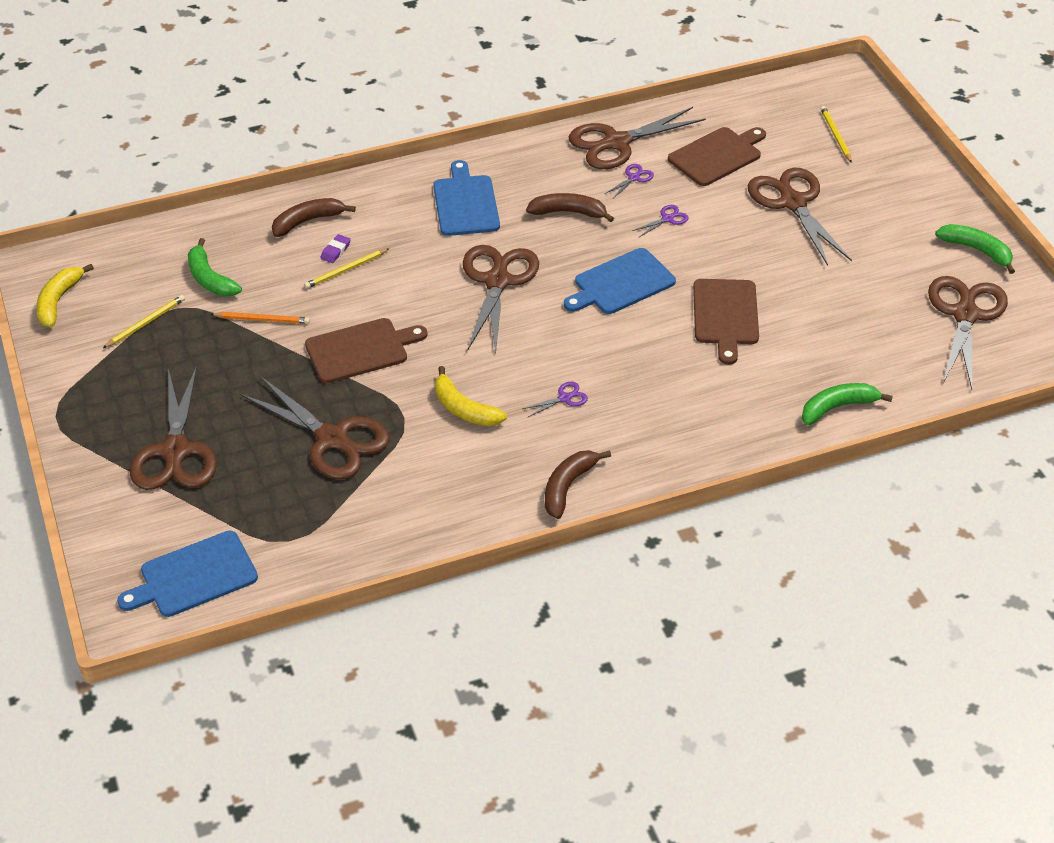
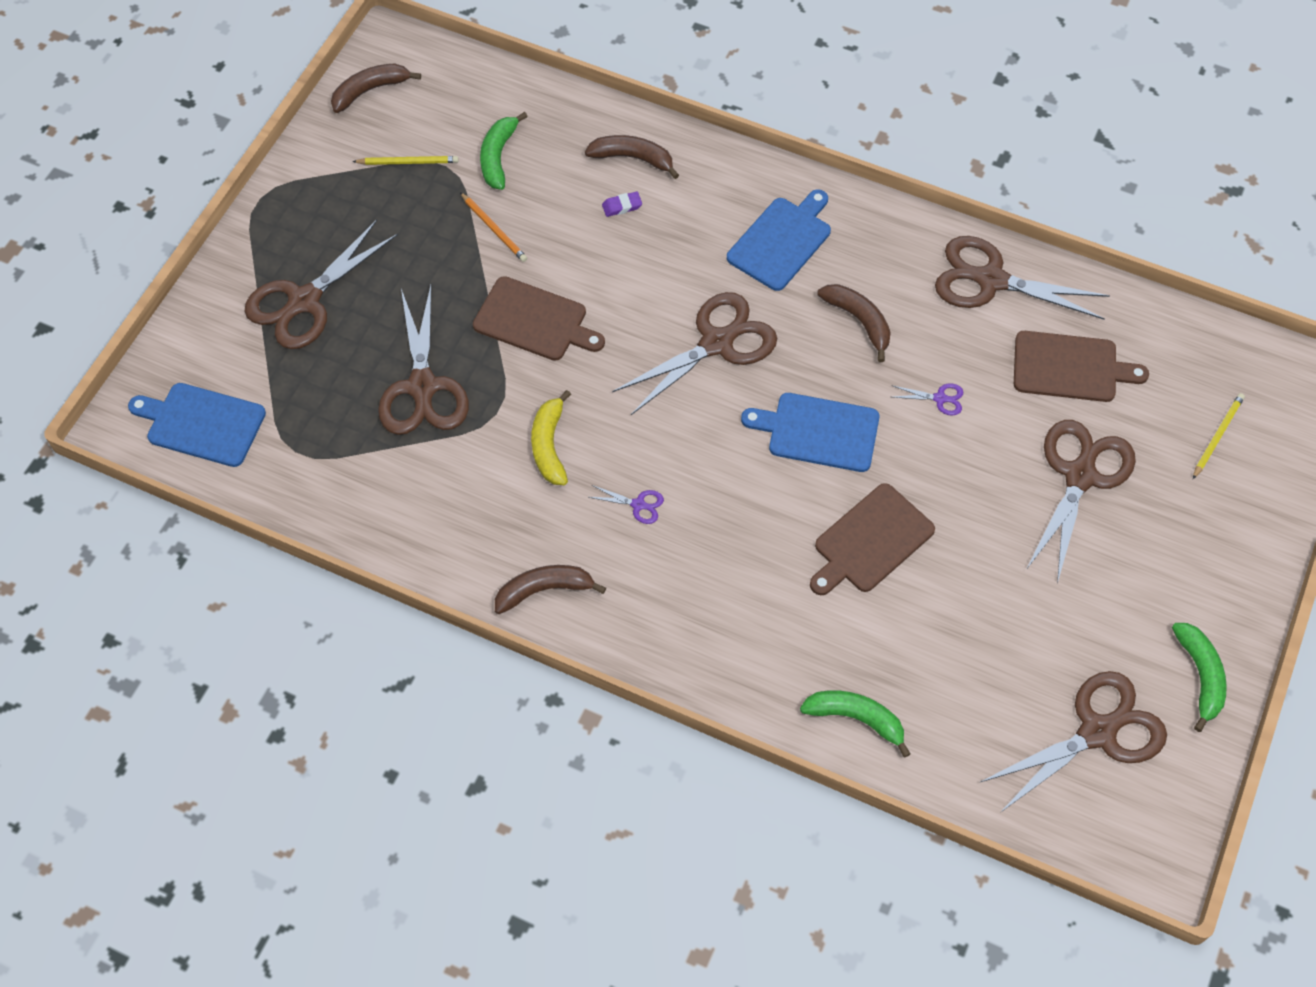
camera: 45 degrees right, 15 degrees up
yellow banana [36,264,94,327] -> brown banana [331,64,421,113]
yellow pencil [304,248,390,289] -> none
purple scissors [605,164,654,199] -> none

